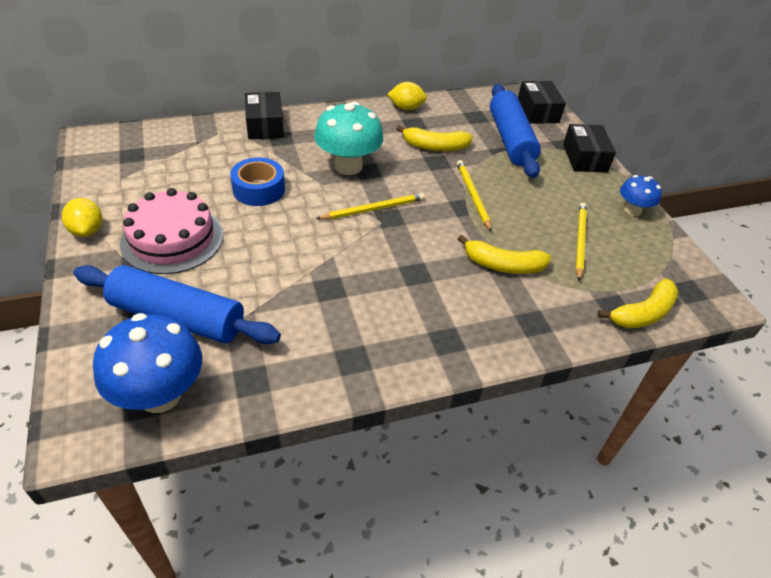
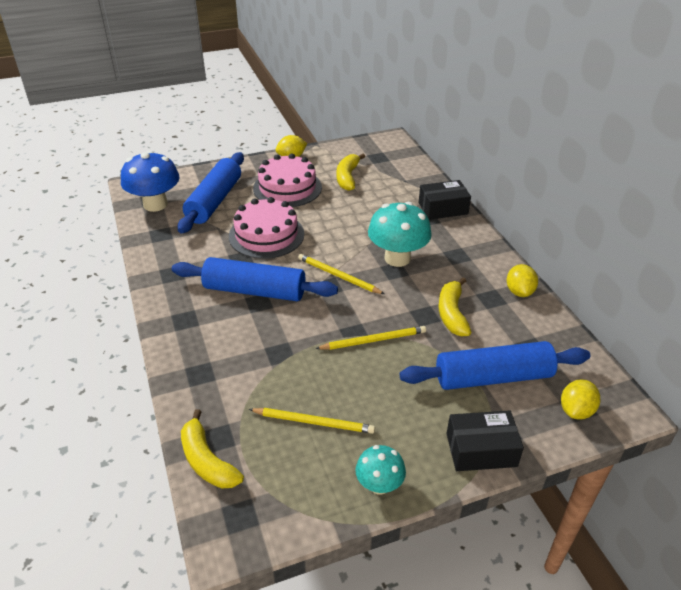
camera: 90 degrees right, 5 degrees down
blue tape [230,158,285,206] -> none
yellow pencil [316,193,425,219] -> yellow pencil turned 150 degrees clockwise [298,254,384,294]
yellow banana [458,235,551,274] -> yellow banana moved to [336,154,365,191]
black box [518,81,566,124] -> yellow lemon [561,379,600,420]
blue mushroom [620,175,662,216] -> turquoise mushroom [356,445,406,495]
none -> blue rolling pin [172,257,338,301]
none -> pink cake [229,197,304,259]

